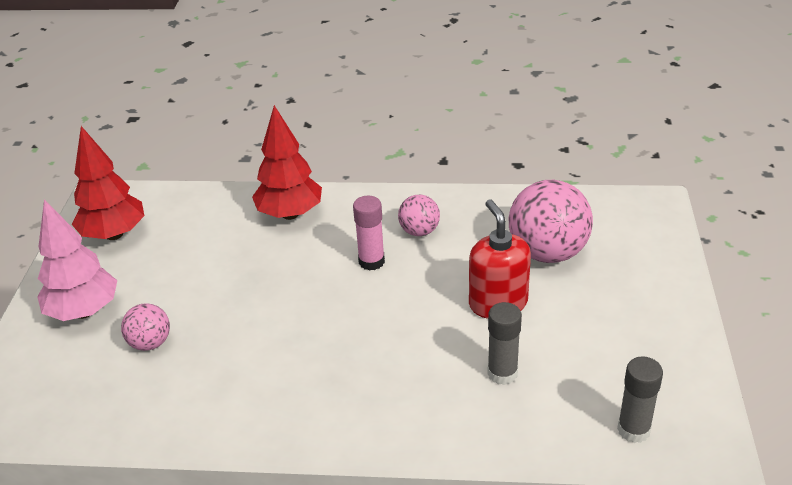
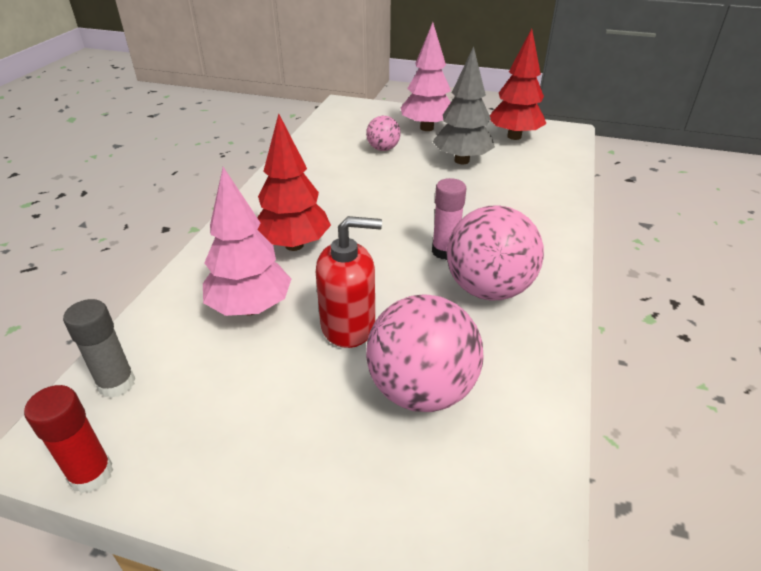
camera: 100 degrees right, 0 degrees up
red tree [252,105,322,220] -> red tree moved to [257,114,331,251]
pink ball [398,195,440,236] -> pink ball [447,205,544,301], size x1.89
grey glue stick [487,302,522,385] -> pink tree [203,167,291,316]
none -> red glue stick [24,385,113,494]
none -> grey tree [433,46,495,164]

